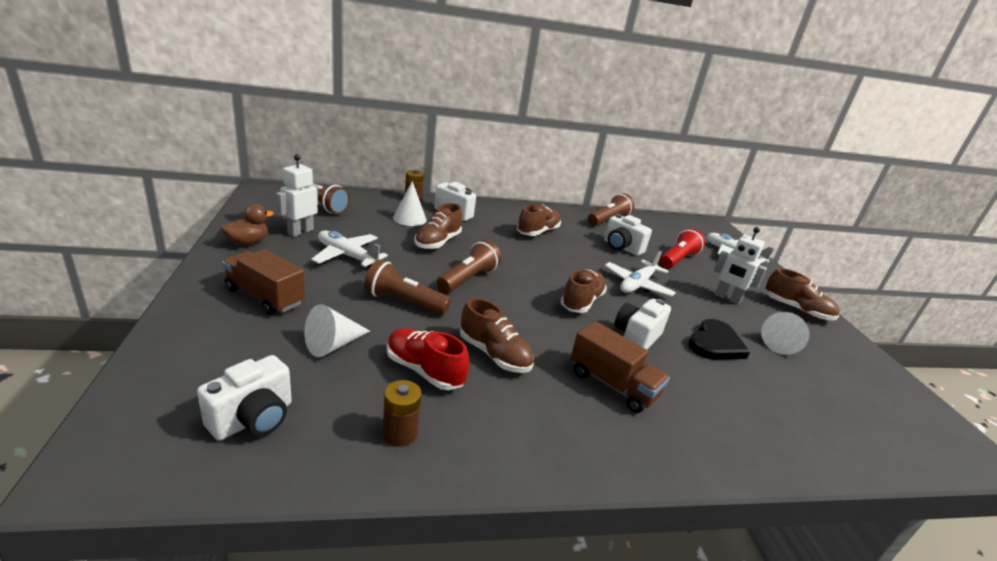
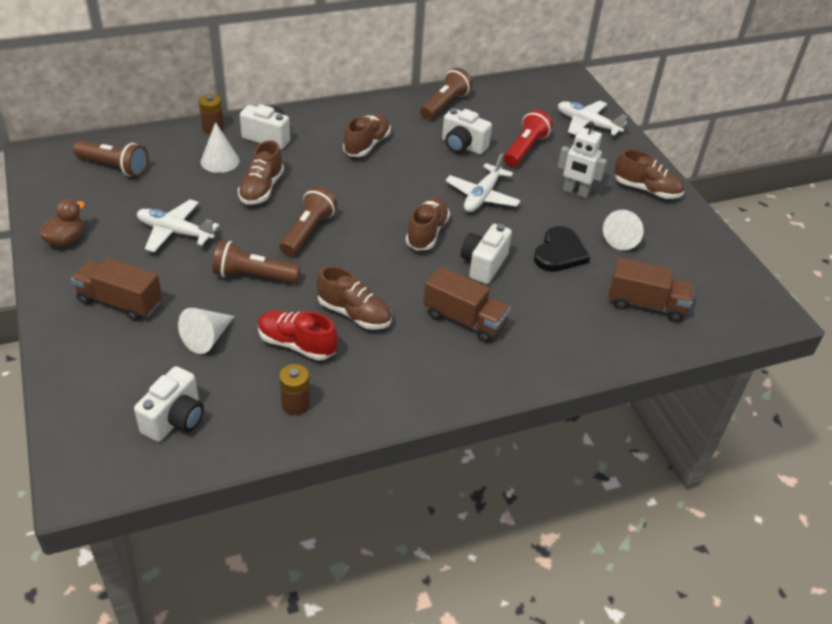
camera: 10 degrees left, 15 degrees up
white robot [276,154,318,237] -> none
none -> brown truck [608,257,694,322]

